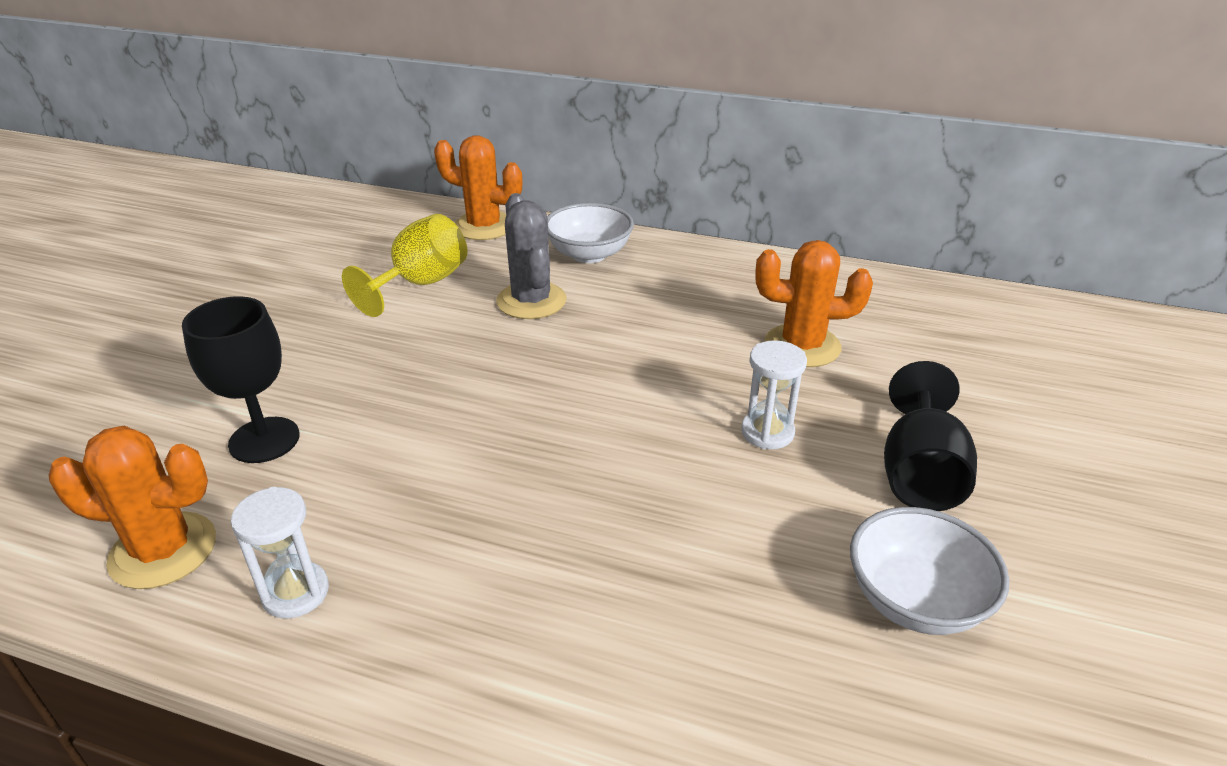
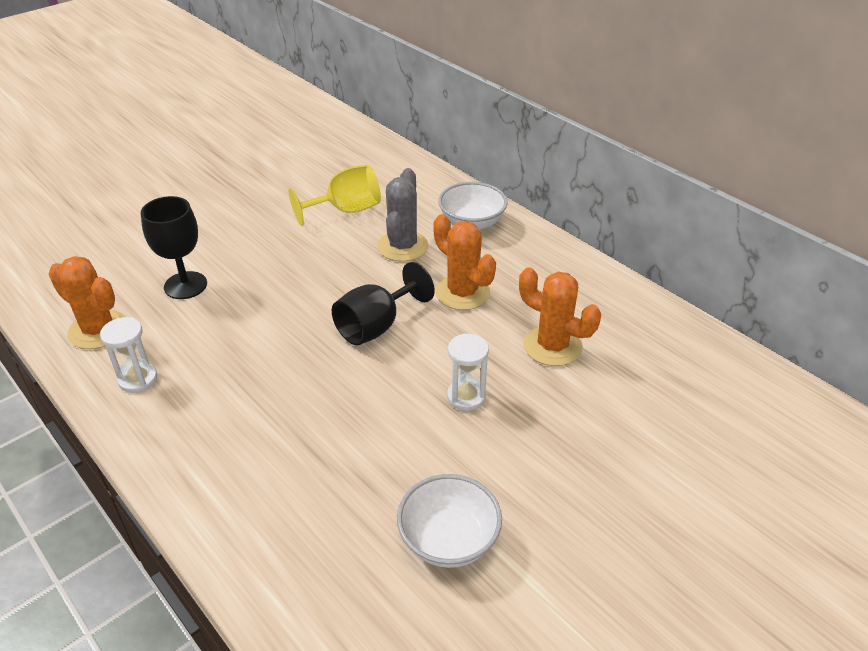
camera: 30 degrees right, 5 degrees up
orange cactus [434,135,522,240] -> orange cactus moved to [433,214,496,310]
black goblet [884,361,977,511] -> black goblet moved to [332,262,435,345]

